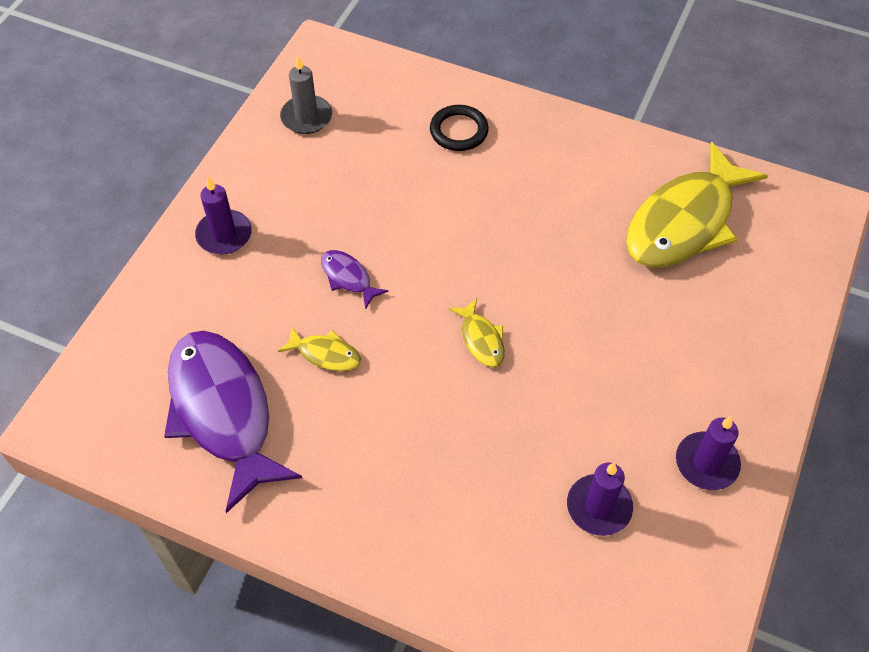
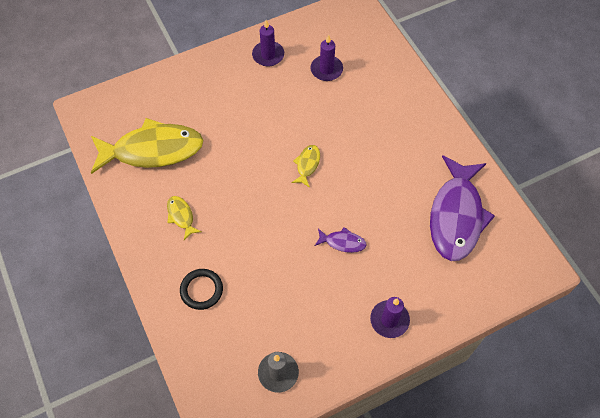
camera: 140 degrees left, 5 degrees up
yellow fish [278,326,361,371] -> yellow fish moved to [167,196,202,240]
purple fish [321,250,389,309] -> purple fish turned 75 degrees counterclockwise [315,227,367,253]

